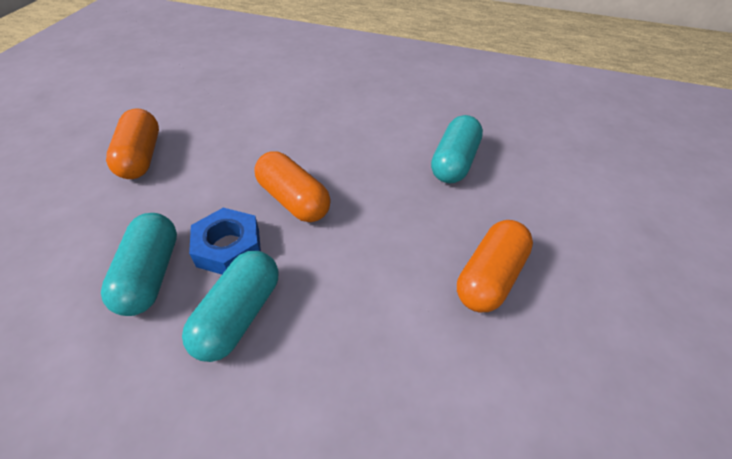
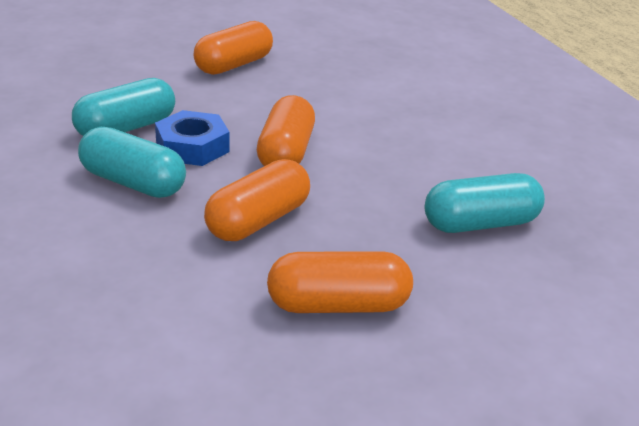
camera: 50 degrees right, 15 degrees down
turquoise capsule [182,251,279,362] -> turquoise capsule turned 45 degrees clockwise [78,127,186,198]
none -> orange capsule [204,159,310,241]

